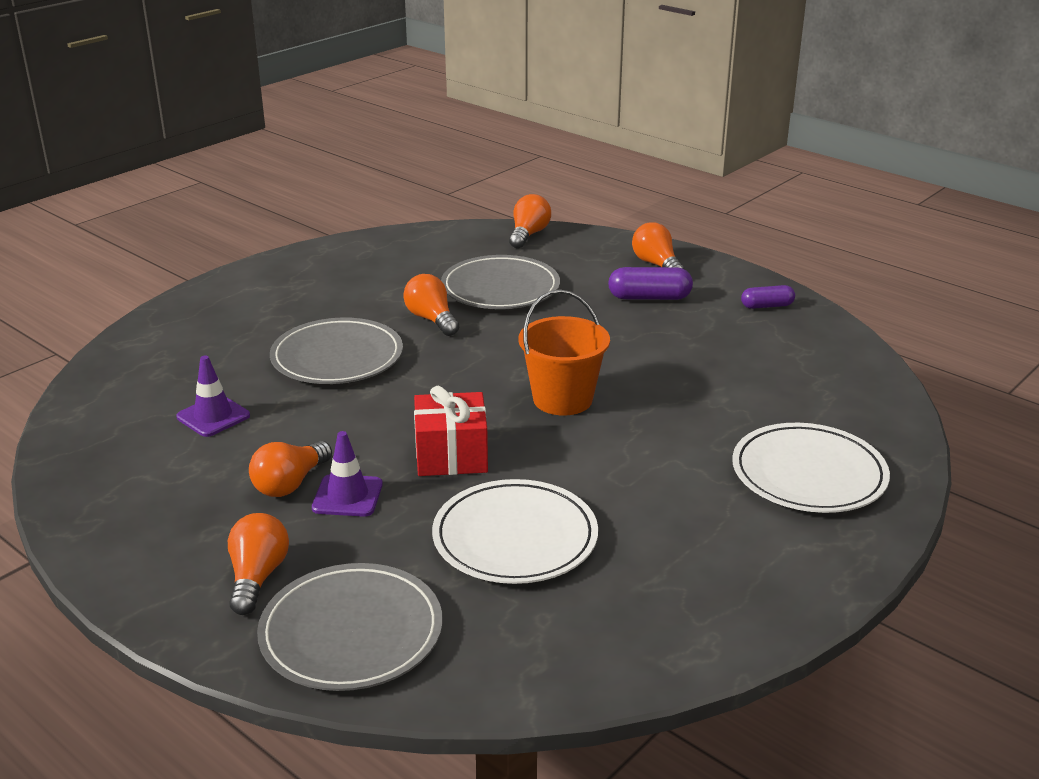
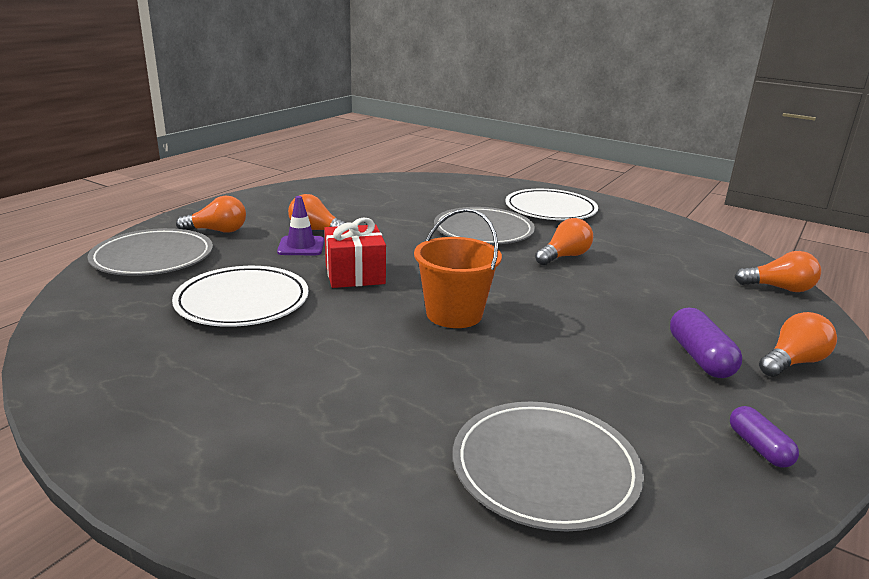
camera: 80 degrees right, 5 degrees down
purple traffic cone [176,356,250,437] -> none
grey plate [441,255,560,309] -> grey plate moved to [453,402,644,531]
white plate [732,423,890,513] -> white plate moved to [505,189,598,220]

